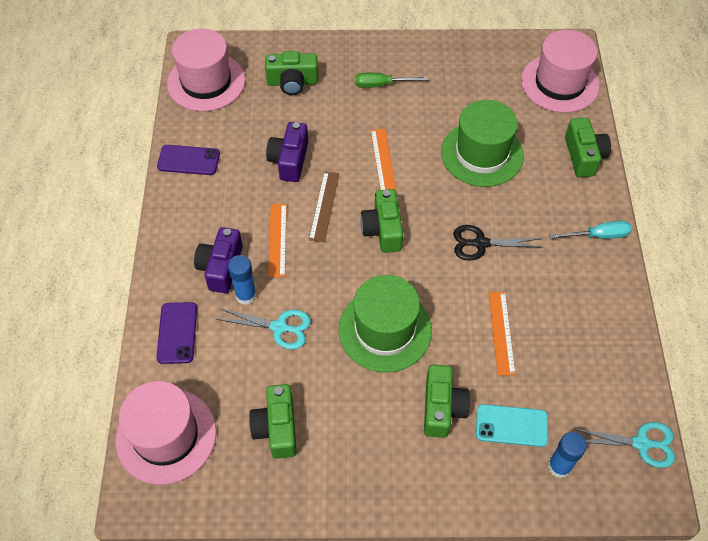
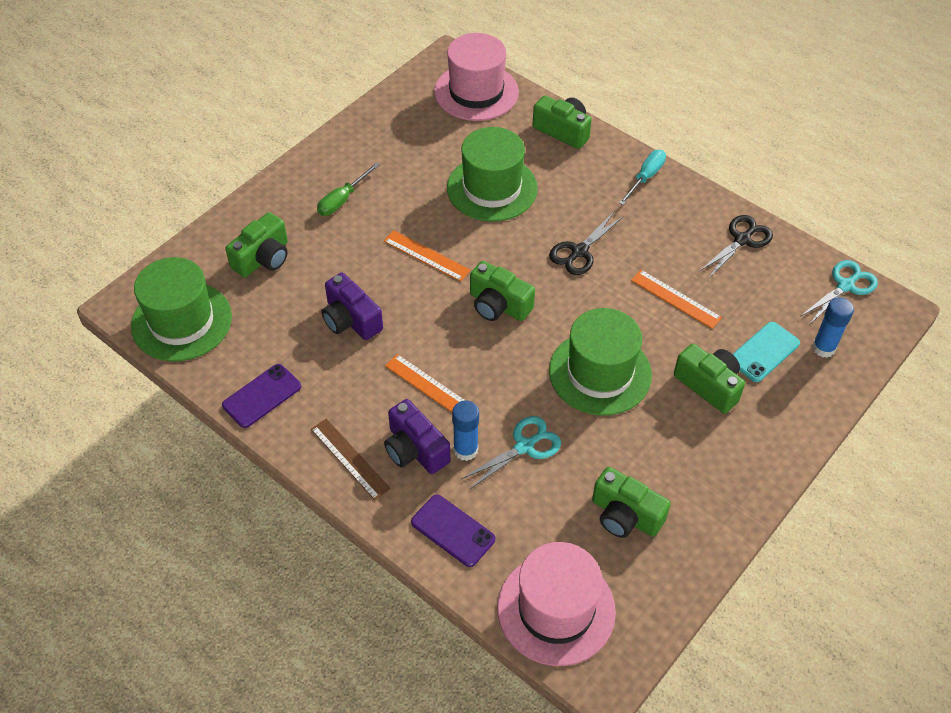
camera: 50 degrees left, 5 degrees down
pink hat [167,29,245,111] -> green hat [131,257,232,362]
brown ruler [309,171,339,242] -> brown ruler moved to [311,418,391,500]
none -> black scissors [700,215,773,278]

